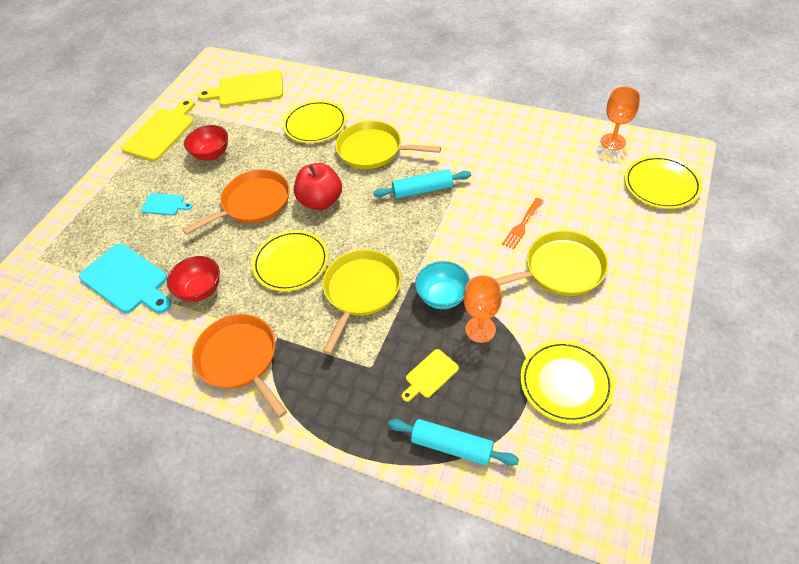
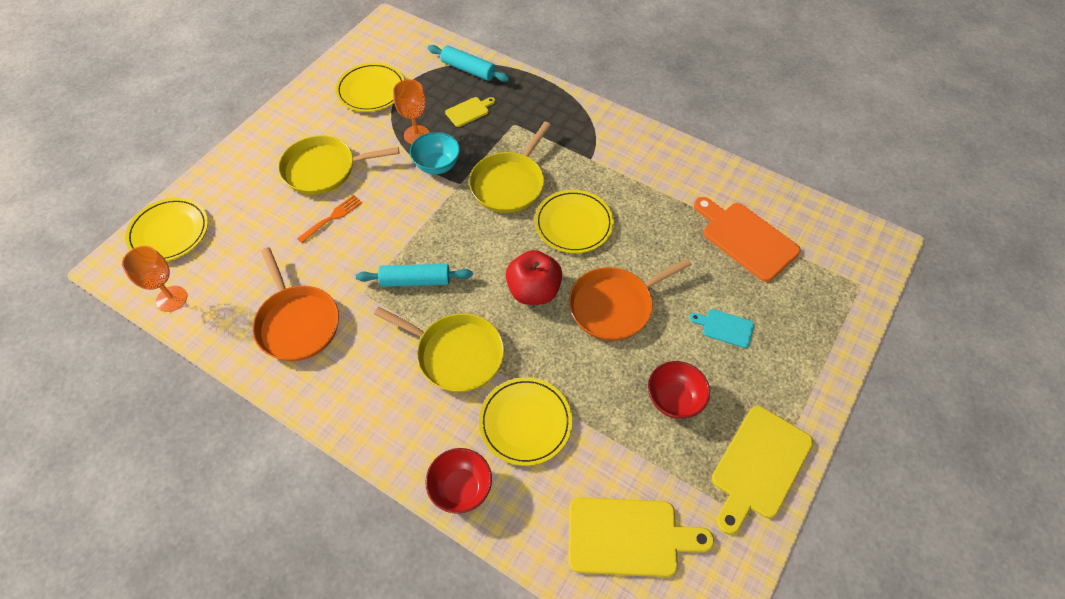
camera: 175 degrees left, 5 degrees up
turquoise cutting board [79,243,172,313] -> orange cutting board [694,197,801,282]
red bowl [167,256,220,302] -> red bowl moved to [425,448,492,514]
orange pan [192,314,287,418] -> orange pan moved to [252,247,339,361]

